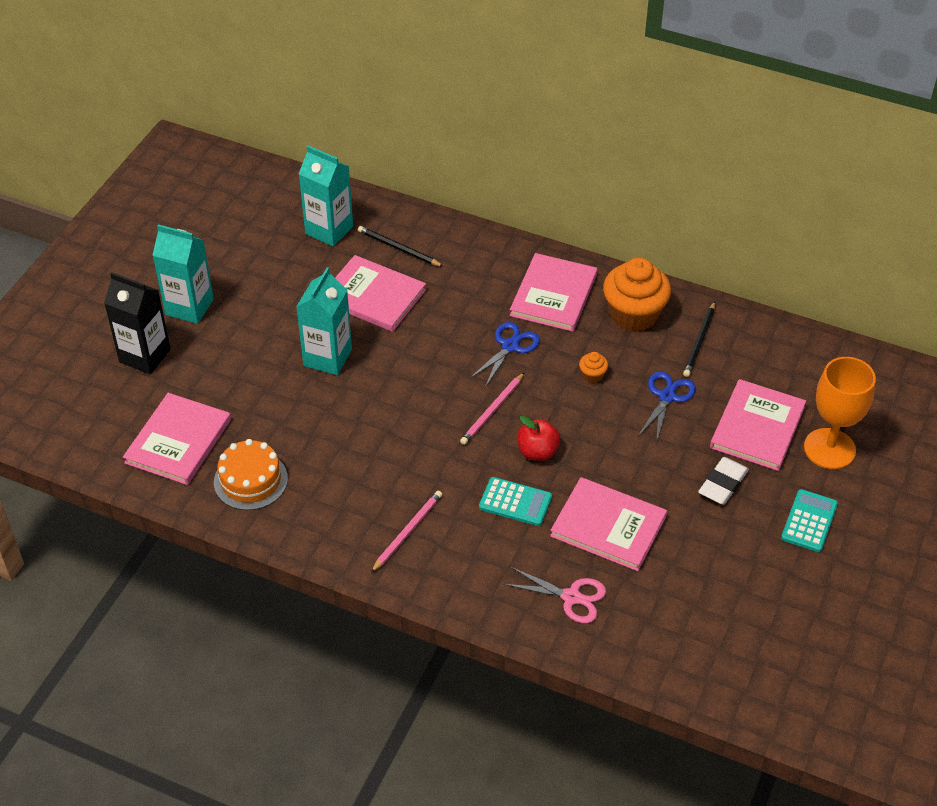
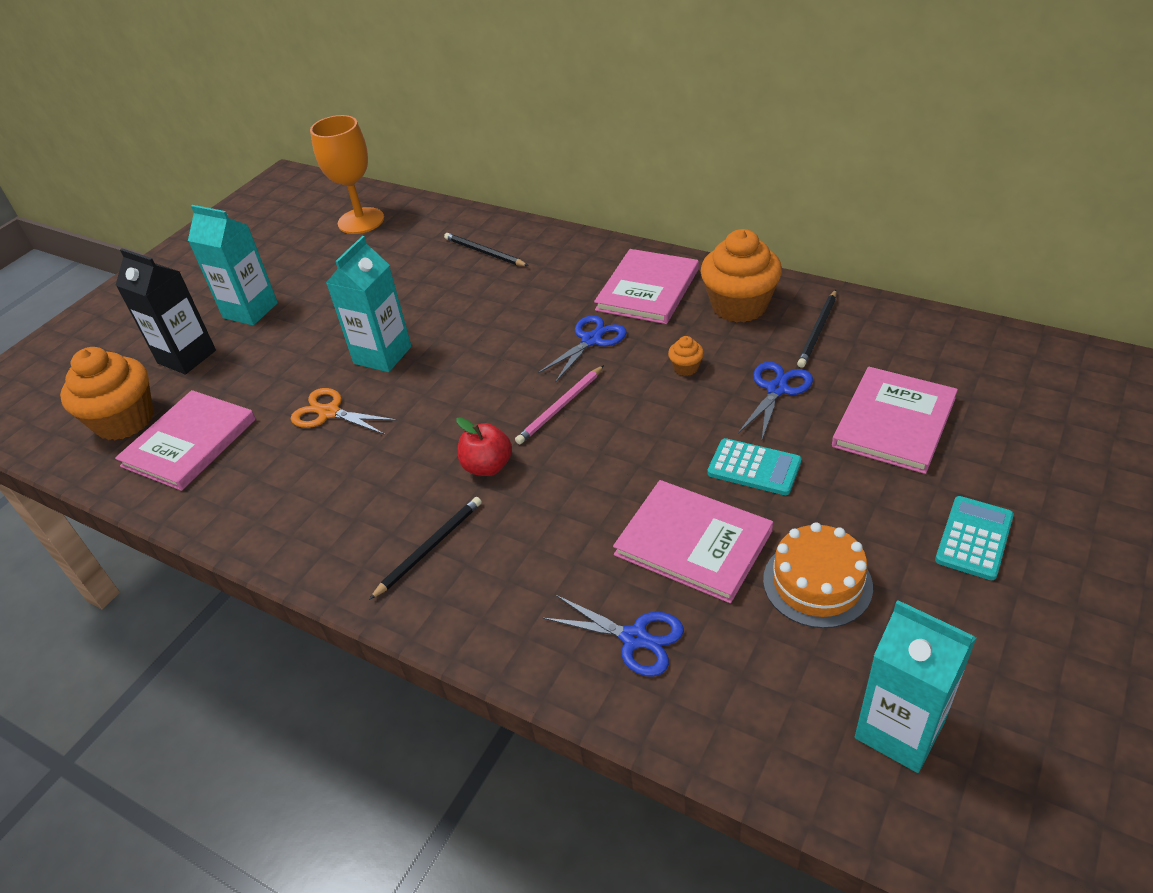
camera: 10 degrees right, 5 degrees down
orange cake [214,439,288,510] -> orange cake moved to [763,522,873,628]
turquoise carton [299,146,353,247] -> turquoise carton moved to [855,600,976,773]
pink book [335,255,426,332] -> none
pink pencil [371,491,442,573] -> black pencil [369,497,482,600]
turquoise calculator [479,477,552,526] -> turquoise calculator moved to [708,438,802,495]
pink scissors [504,567,606,623] -> blue scissors [543,595,684,677]
red apple [517,416,560,461] -> red apple moved to [456,417,512,476]
white eraser [698,457,749,505] -> none
orange goblet [804,357,876,469] -> orange goblet moved to [310,115,384,234]
none -> orange cupcake [60,347,154,440]
none -> orange scissors [291,388,398,435]

